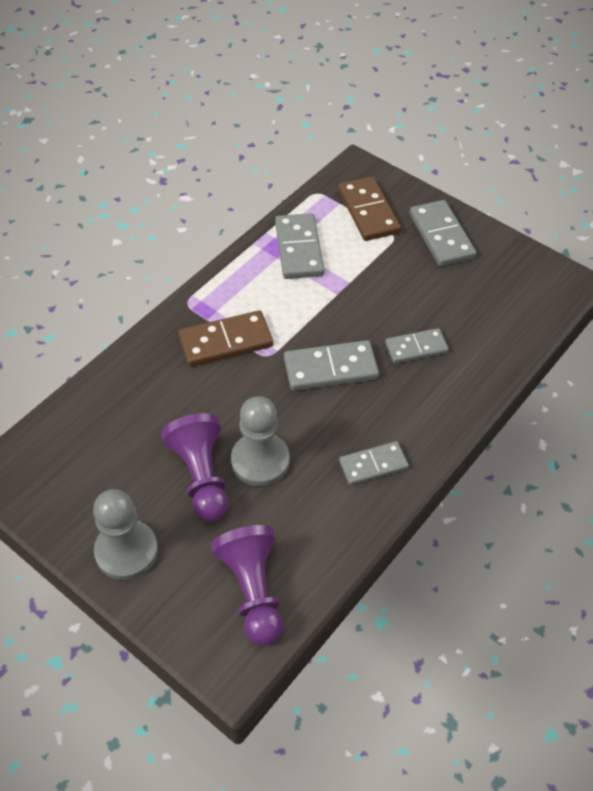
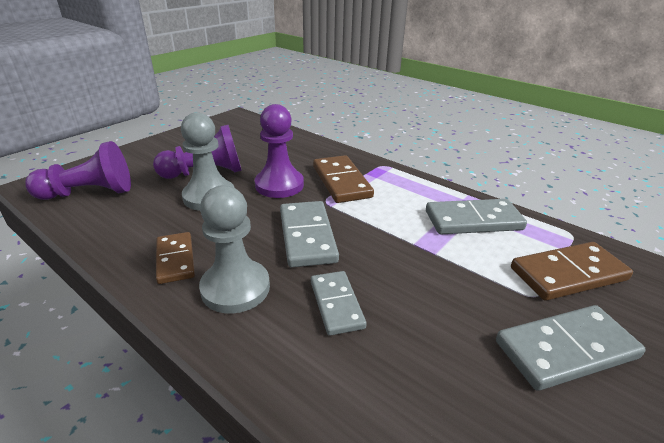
camera: 90 degrees right, 20 degrees down
grey pawn [93,489,158,580] -> grey pawn moved to [199,185,270,314]
grey domino [339,441,409,485] -> brown domino [156,232,195,284]
none -> purple pawn [255,104,304,198]

